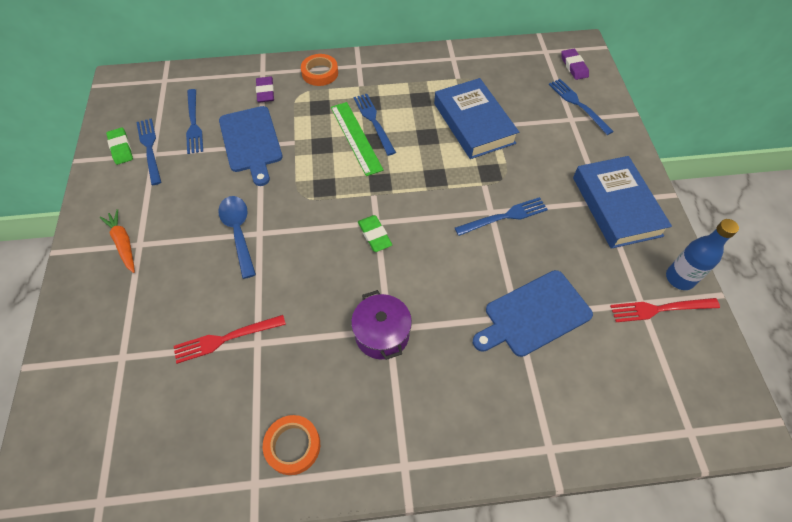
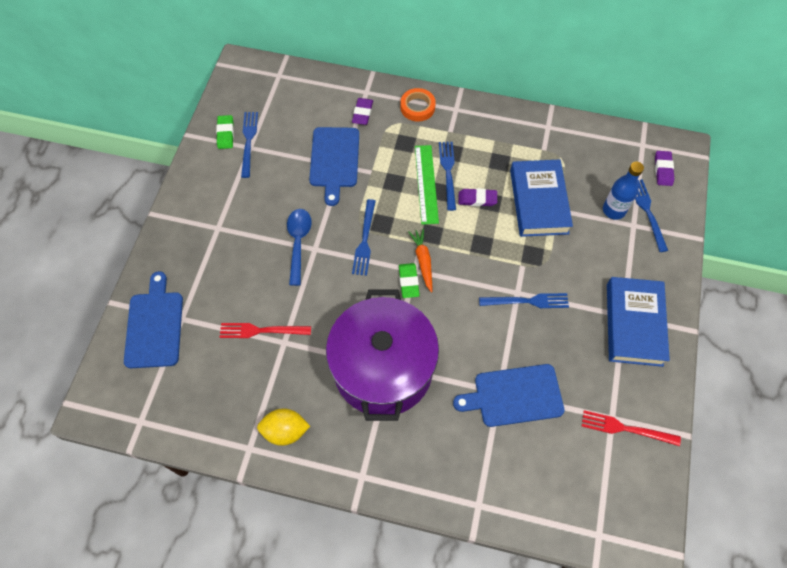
camera: 20 degrees right, 5 degrees up
orange carrot [100,209,135,273] -> orange carrot moved to [408,229,432,293]
blue fork [186,89,203,154] -> blue fork moved to [352,199,376,276]
orange tape [263,415,320,475] -> yellow lemon [257,408,310,446]
purple pot [351,290,412,360] -> purple pot [326,289,439,421], size x2.16
blue bottle [666,219,739,290] -> blue bottle moved to [603,162,644,220]
none -> blue cutting board [124,271,183,368]
none -> purple eraser [458,188,497,206]

